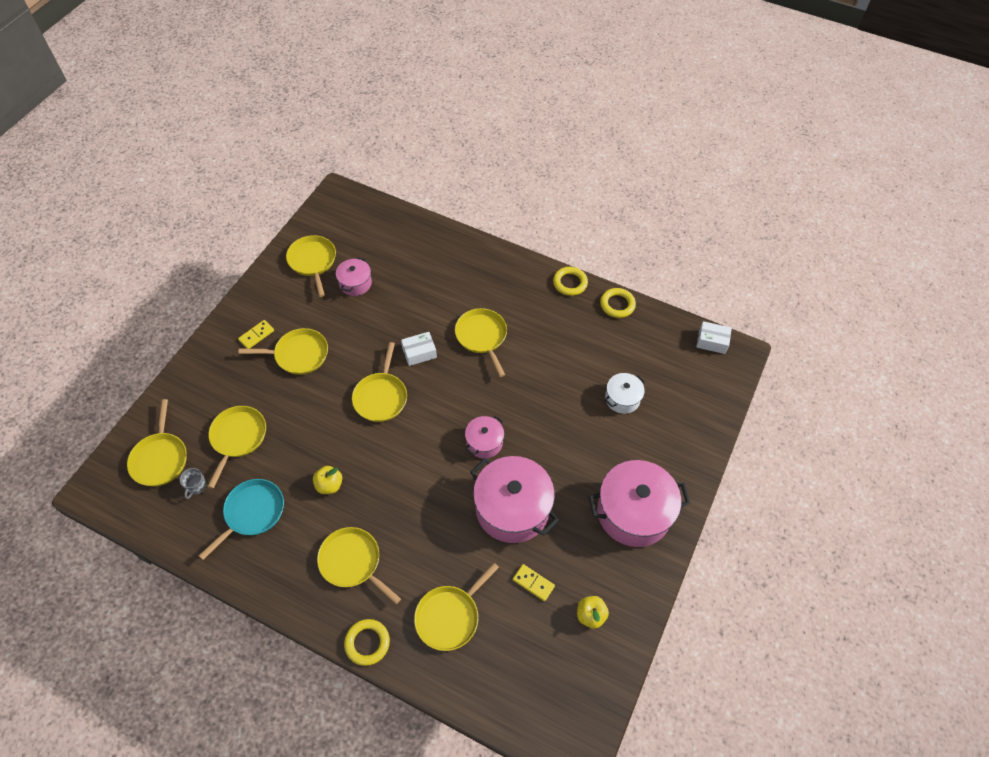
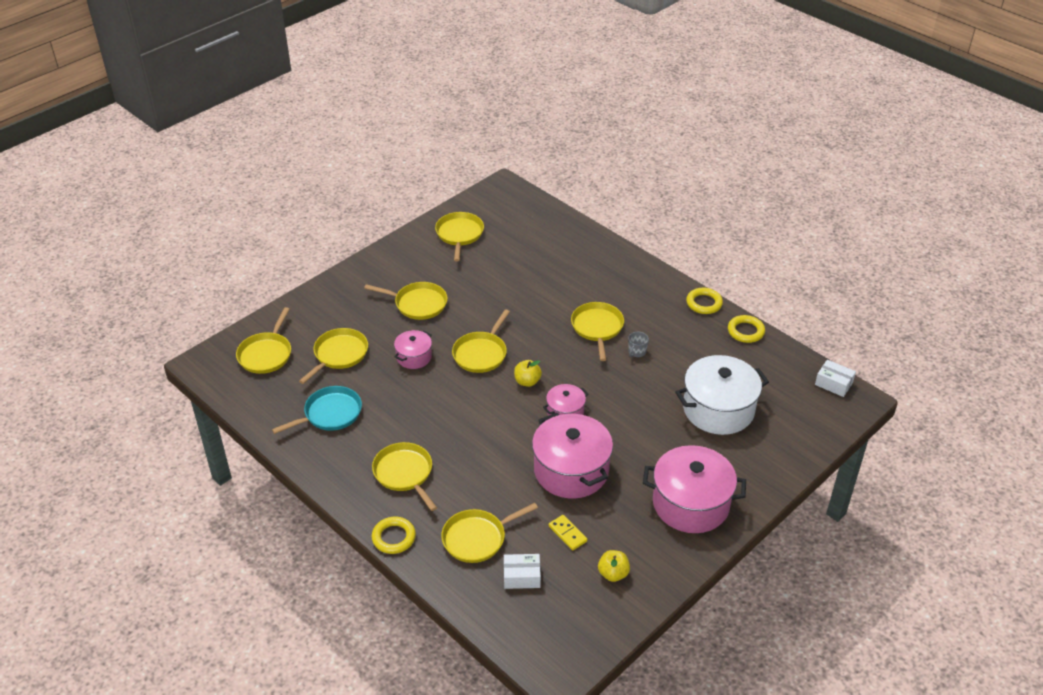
camera: 20 degrees right, 15 degrees down
grey mug [180,468,207,499] -> grey mug moved to [628,332,649,357]
yellow domino [238,320,274,349] -> none
yellow apple [313,466,342,494] -> yellow apple moved to [514,360,542,387]
pink pot [336,257,372,296] -> pink pot moved to [394,330,432,369]
white box [401,332,437,366] -> white box moved to [504,554,541,589]
white pot [605,373,645,414] -> white pot [675,355,769,435], size x1.93

